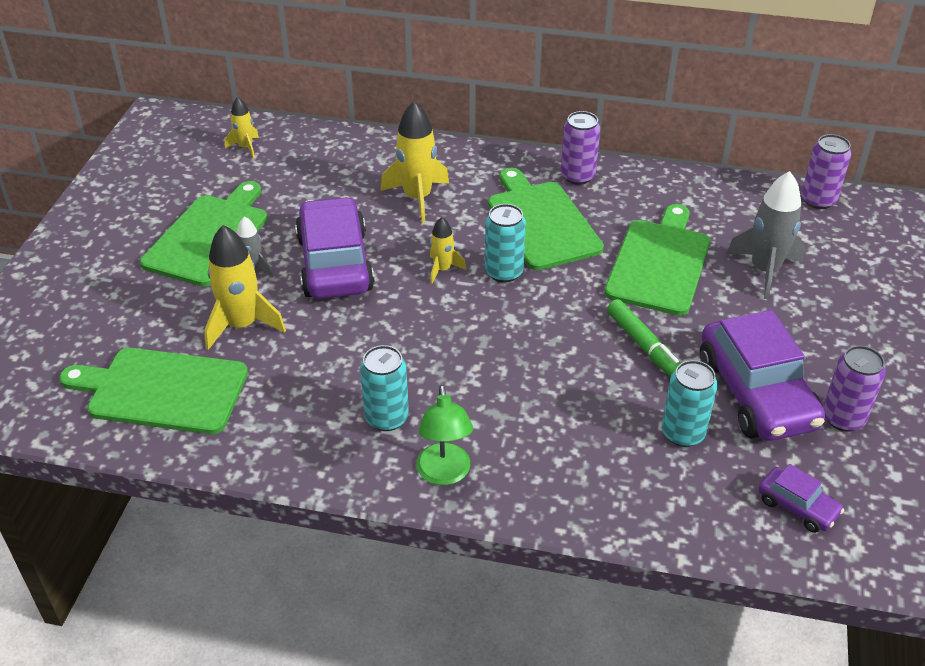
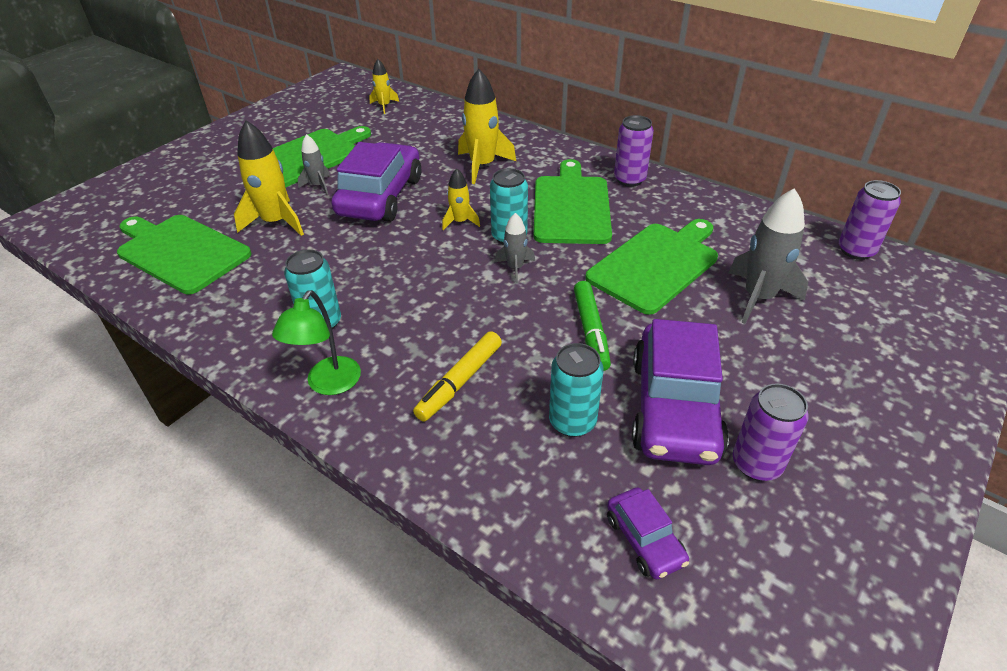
camera: 25 degrees right, 0 degrees up
none -> yellow marker [413,331,502,421]
none -> grey rocket [495,213,535,283]

